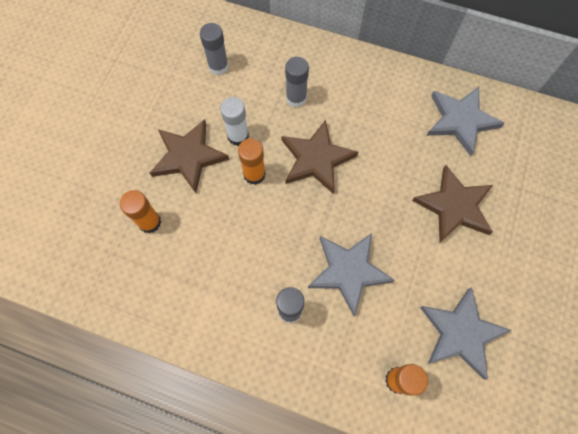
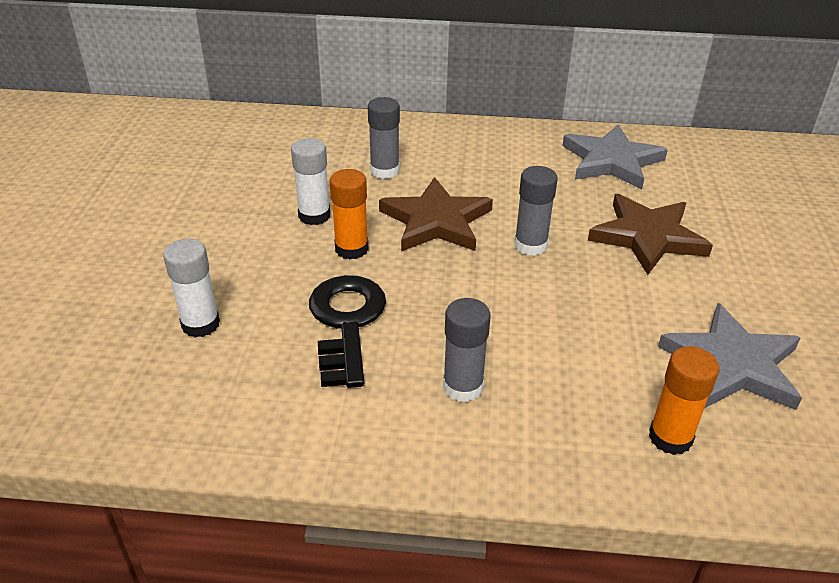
camera: 15 degrees left, 30 degrees down
orange glue stick [120,190,161,233] -> white glue stick [163,239,220,337]
brown star [150,119,229,193] -> none
grey glue stick [200,23,229,75] -> grey glue stick moved to [514,166,558,256]
grey star [308,233,395,316] -> none
none -> black key [309,275,386,388]

